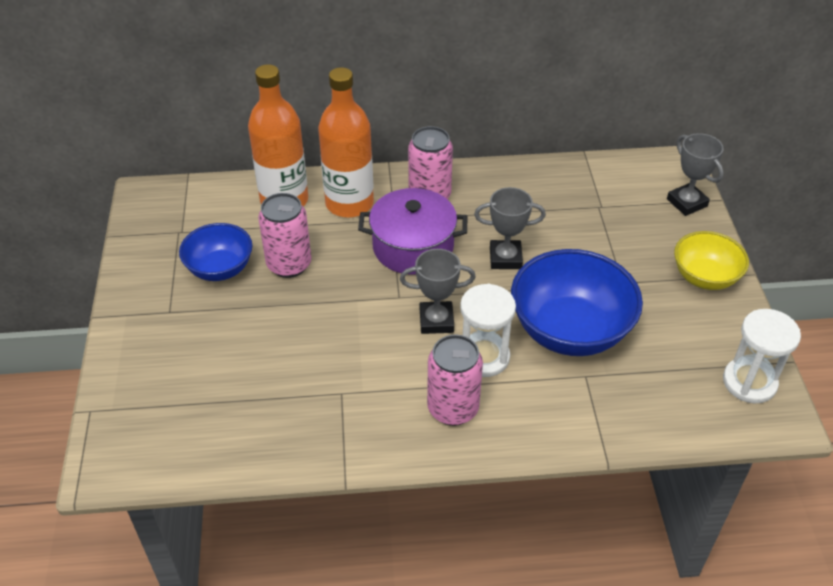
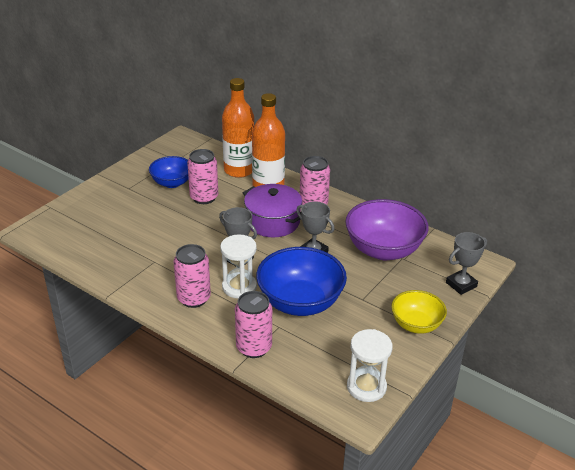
camera: 40 degrees right, 10 degrees down
grey trophy [667,133,724,216] -> grey trophy turned 45 degrees clockwise [446,232,487,295]
none -> pink can [235,291,272,358]
none -> purple bowl [345,199,429,260]

